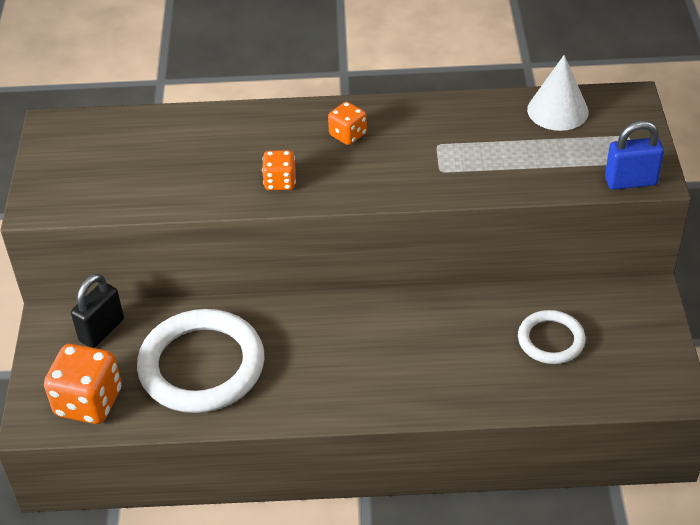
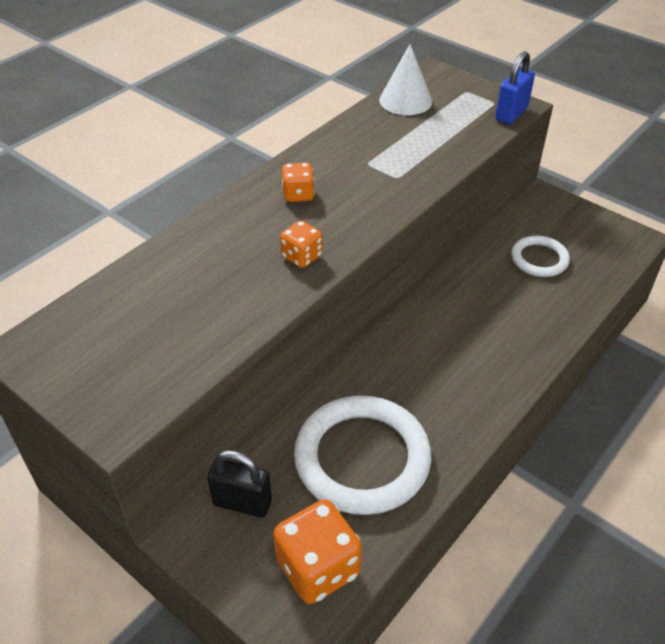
camera: 50 degrees left, 0 degrees up
black padlock [71,274,124,348] -> black padlock turned 60 degrees counterclockwise [207,450,272,518]

